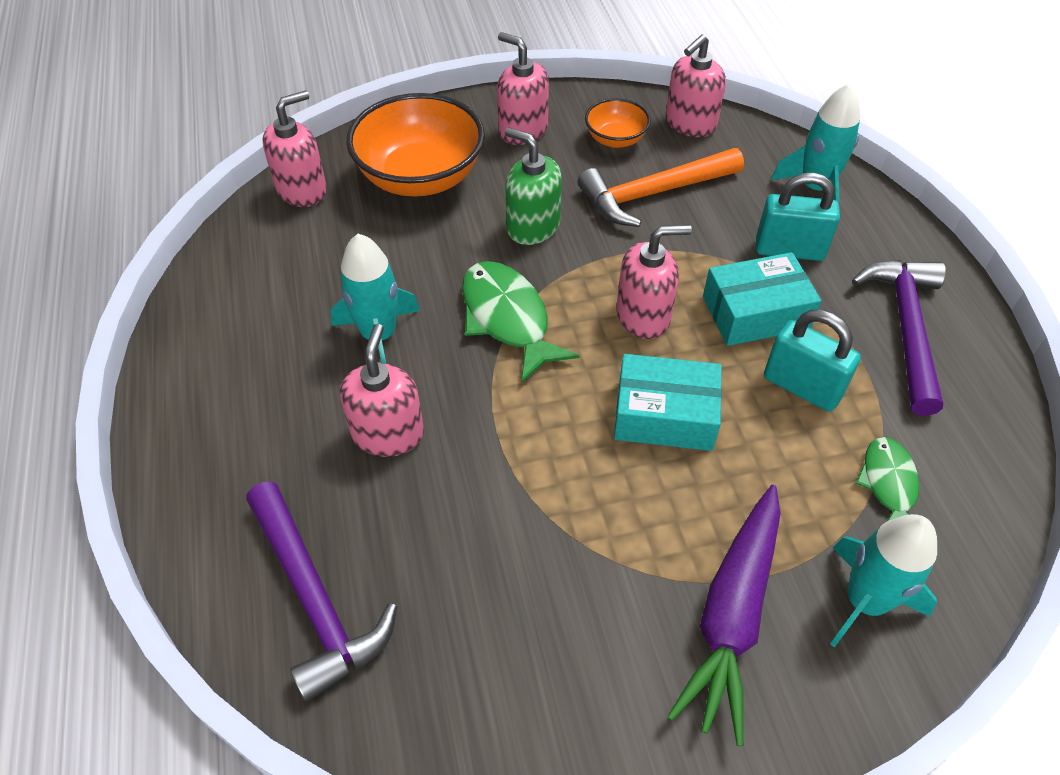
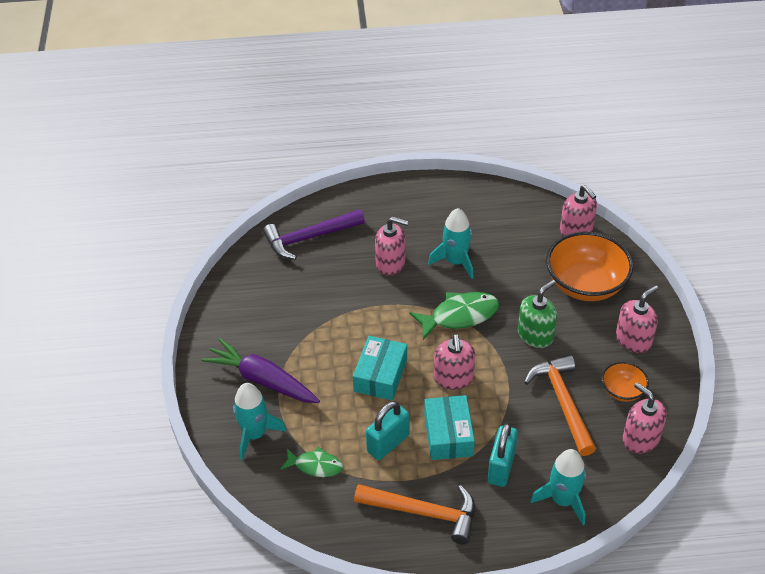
camera: 100 degrees right, 5 degrees down
purple hammer [852,260,946,416] -> orange hammer [354,484,475,544]

